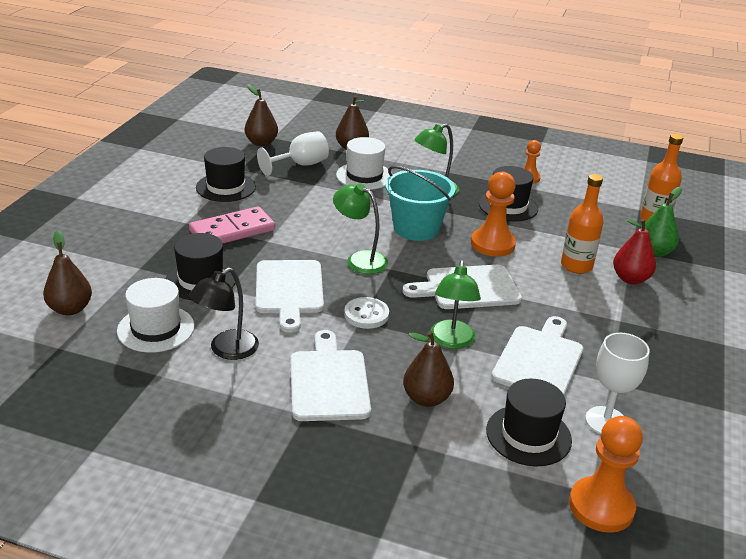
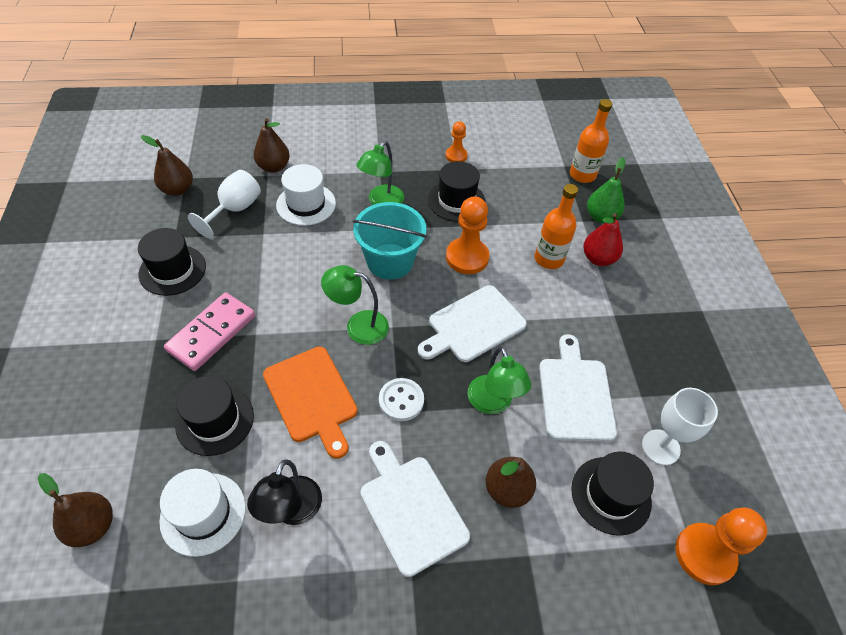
camera: 25 degrees left, 20 degrees up
white cutting board [256,260,324,333] -> orange cutting board [263,347,358,459]

